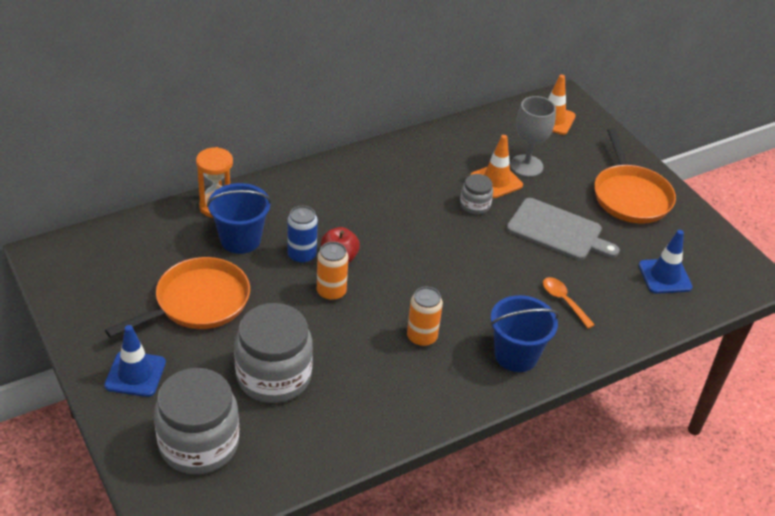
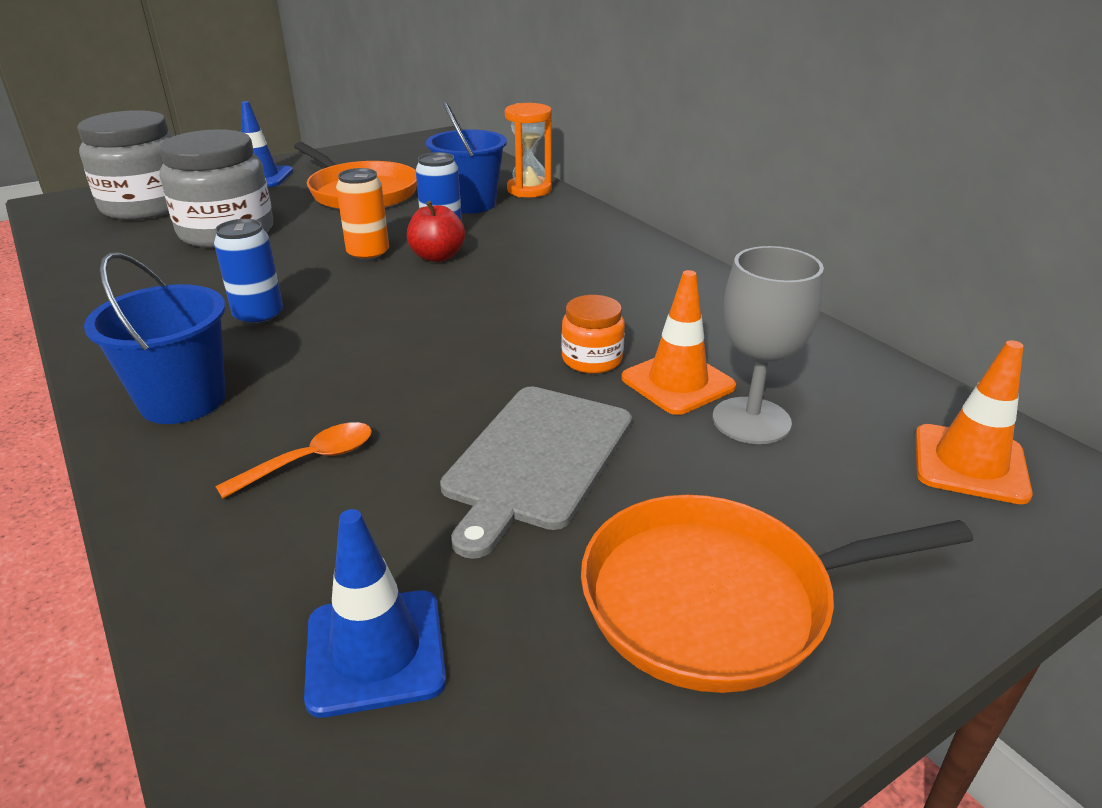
camera: 90 degrees right, 10 degrees down
orange can [407,287,443,347] -> blue can [214,219,283,327]
grey jar [460,174,493,214] -> orange jar [561,295,625,374]

